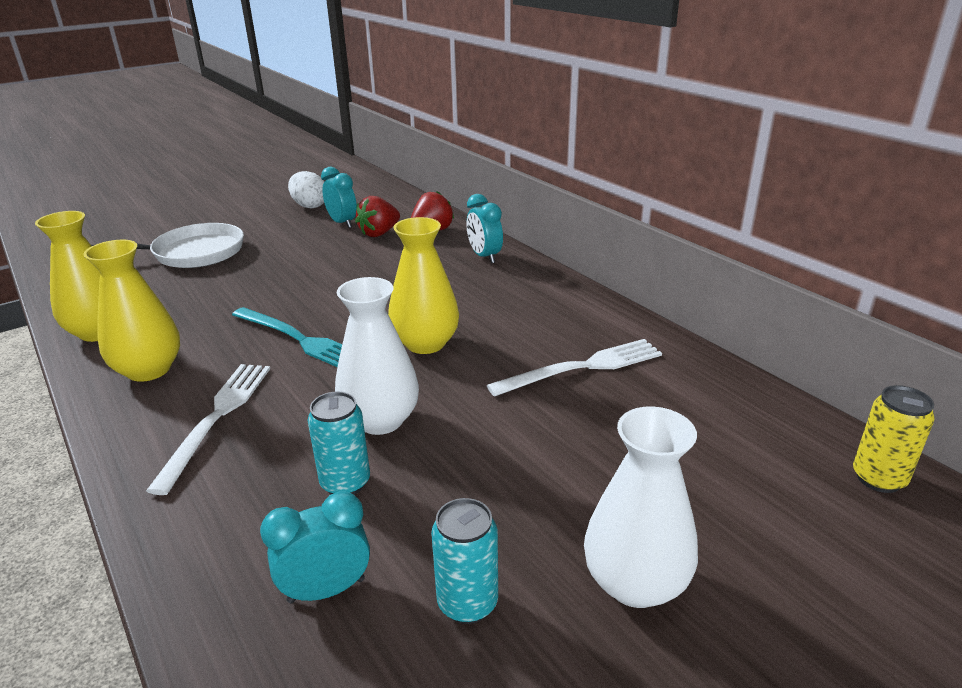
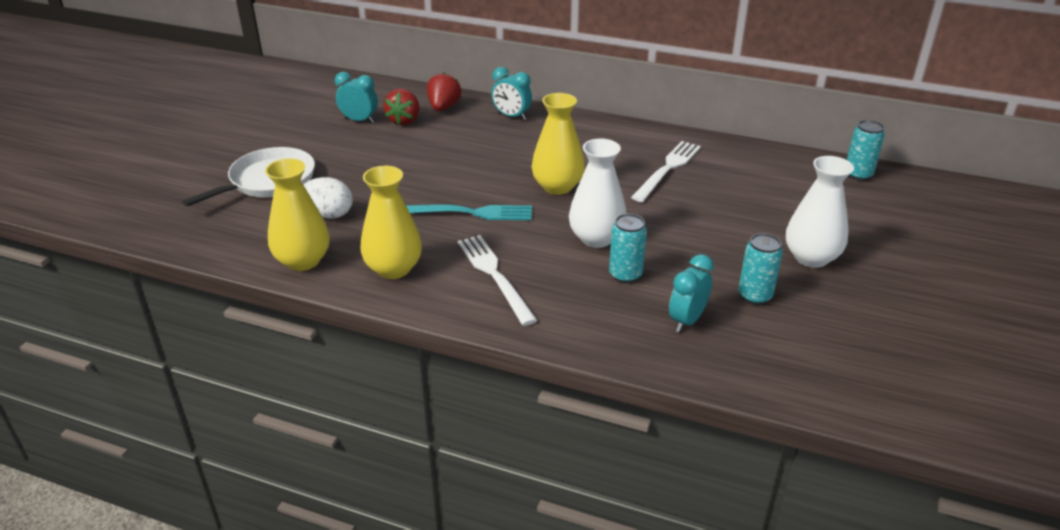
camera: 35 degrees left, 5 degrees up
white egg [288,171,324,208] -> white egg moved to [303,177,353,219]
yellow can [853,385,935,493] -> turquoise can [847,120,885,181]

